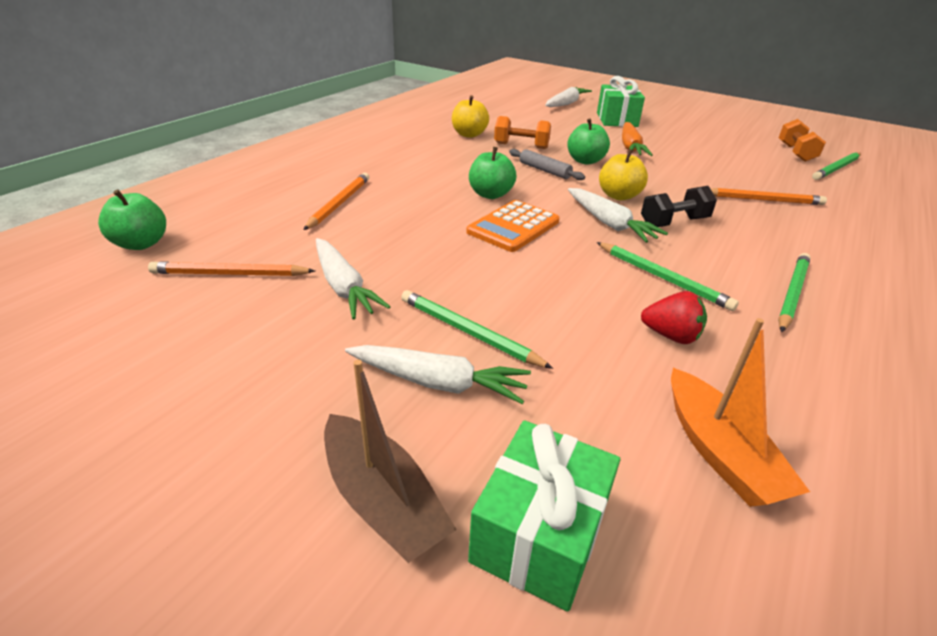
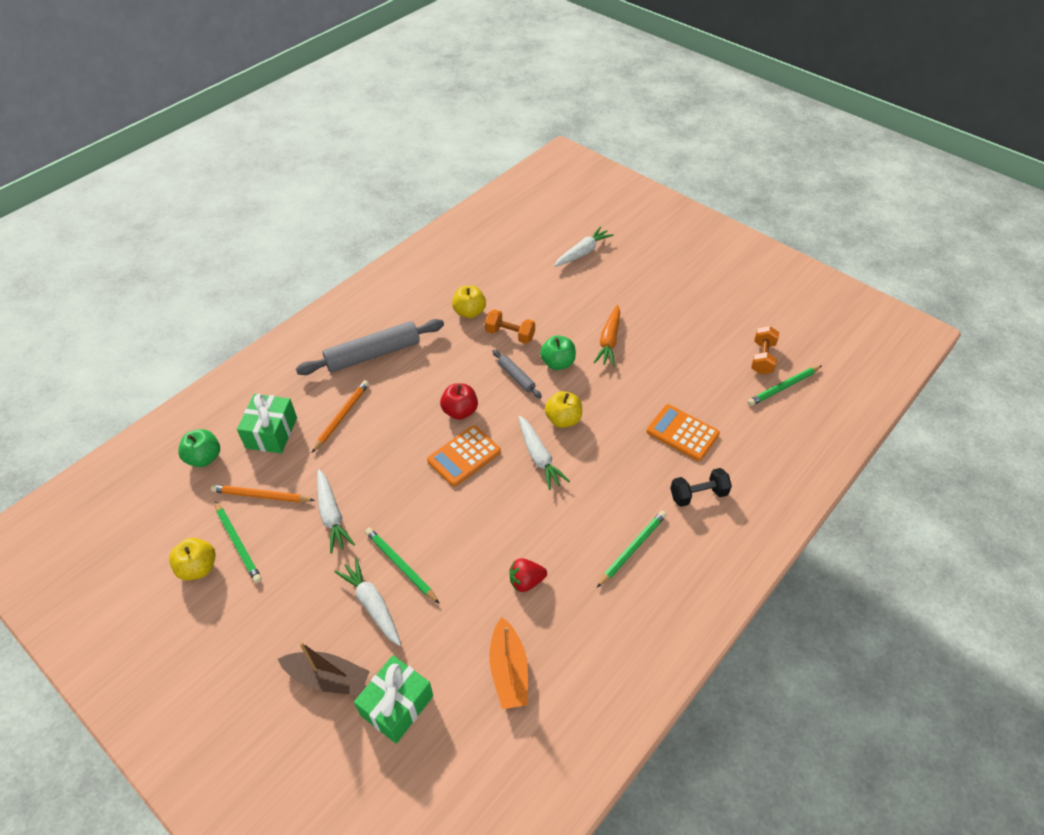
camera: 10 degrees right, 15 degrees up
brown boat [324,359,457,563] -> brown boat turned 45 degrees counterclockwise [278,642,370,695]
white carrot [345,345,531,404] -> white carrot turned 150 degrees counterclockwise [334,558,401,646]
green apple [469,147,516,199] -> red apple [440,383,478,420]
green pencil [596,242,739,311] -> green pencil moved to [214,501,262,583]
green gift [597,76,645,127] -> green gift moved to [237,394,297,453]
black dumbbell [641,186,717,227] -> black dumbbell moved to [670,468,732,507]
red strawberry [641,291,707,344] -> red strawberry turned 135 degrees clockwise [509,558,547,592]
orange pencil [711,188,827,205] -> orange calculator [646,404,720,461]
none -> yellow apple [169,538,216,581]
none -> grey rolling pin [296,319,444,375]

